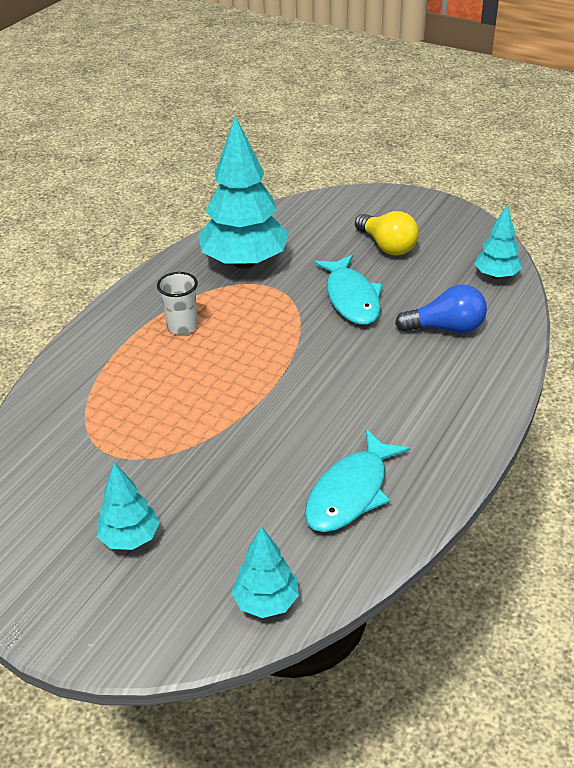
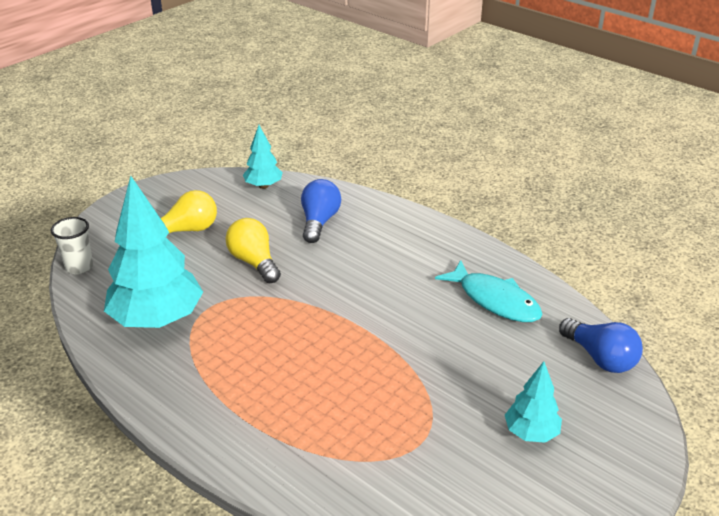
camera: 80 degrees left, 5 degrees down
white cup [157,272,198,335] -> white cup moved to [51,217,93,274]
turquoise tree [231,526,299,618] -> blue light bulb [559,318,643,373]
turquoise fish [314,255,383,325] -> yellow light bulb [225,218,281,283]

